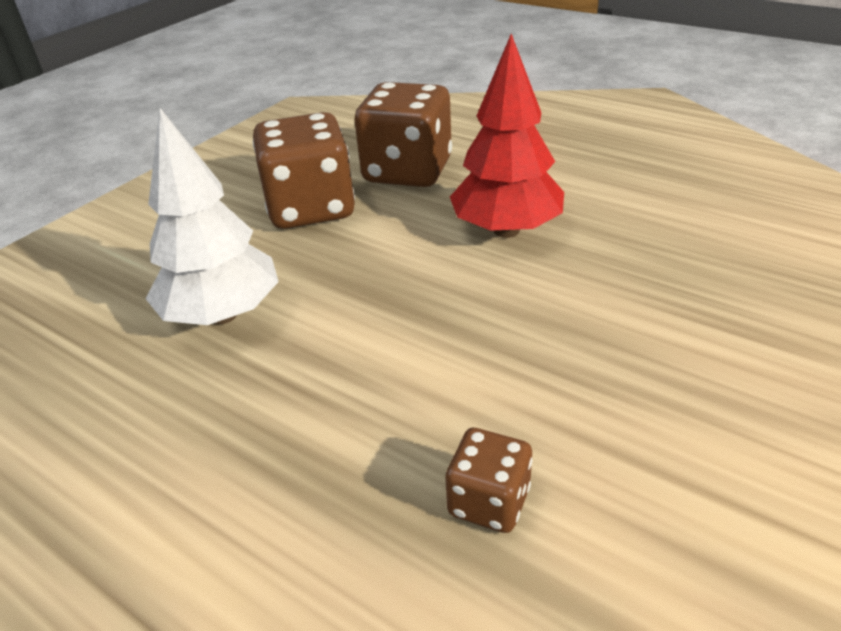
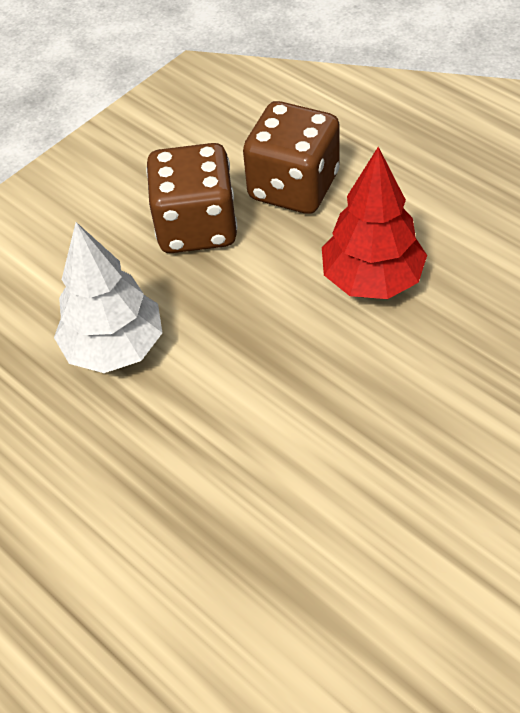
camera: 10 degrees right, 15 degrees up
brown dice [445,428,533,533] -> none

